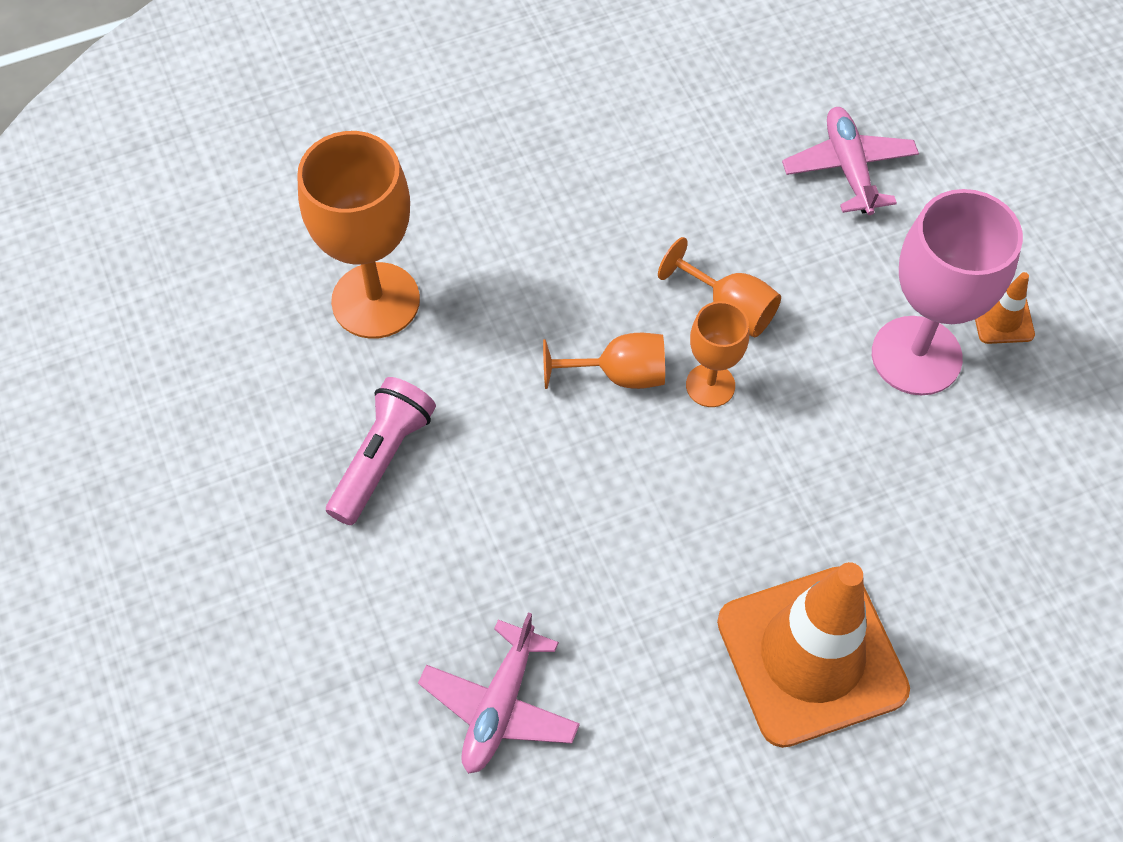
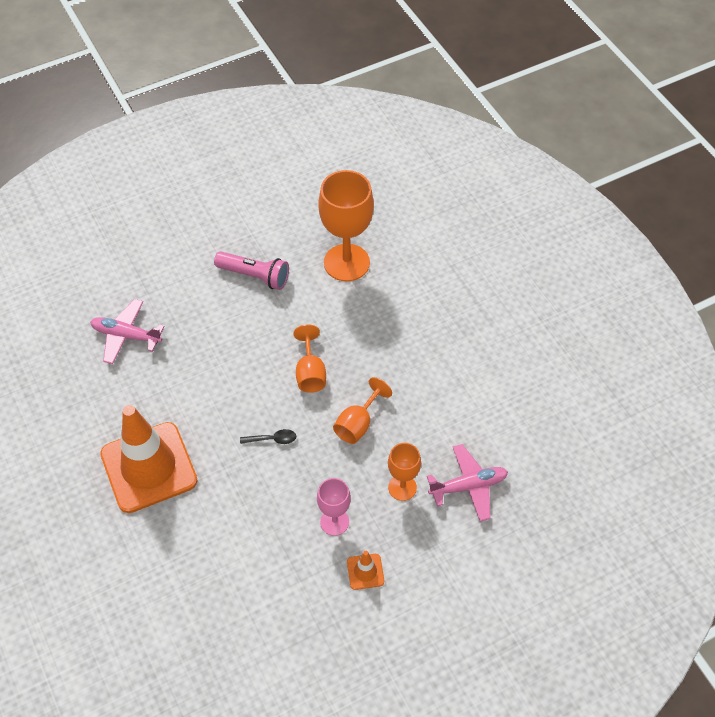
camera: 85 degrees right, 5 degrees down
orange goblet [686,301,749,407] -> orange goblet moved to [388,443,421,501]
pink goblet [872,189,1023,395] -> pink goblet [317,478,351,536], size x0.54
none -> black spoon [240,429,296,444]

